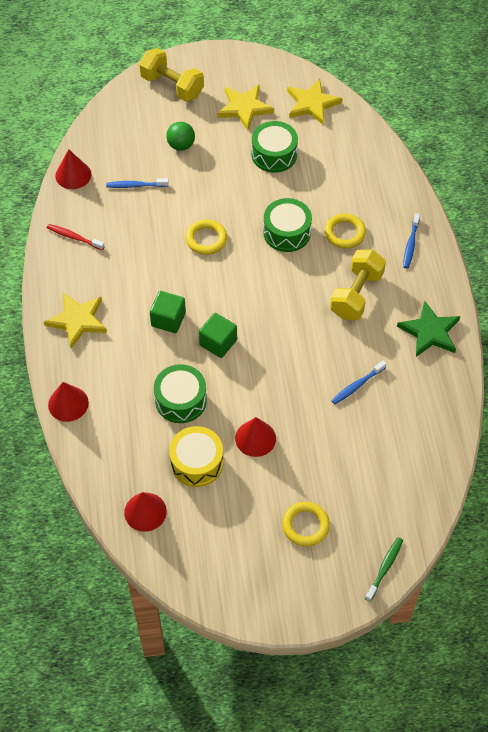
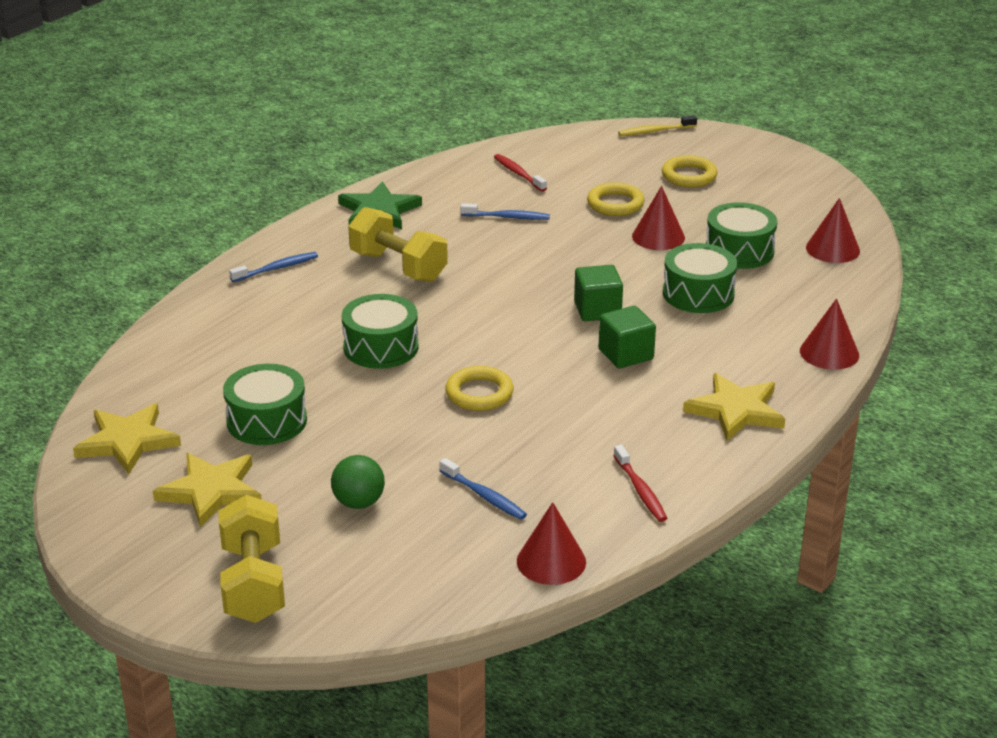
camera: 135 degrees left, 25 degrees down
yellow drum [169,426,224,487] -> green drum [706,202,777,269]
yellow ring [324,213,366,249] -> yellow ring moved to [587,182,645,216]
yellow dumbbell [330,250,386,320] -> yellow dumbbell turned 60 degrees clockwise [348,207,448,282]
green toothbrush [365,537,403,602] -> yellow toothbrush [618,116,697,136]
none -> red toothbrush [494,154,547,192]

